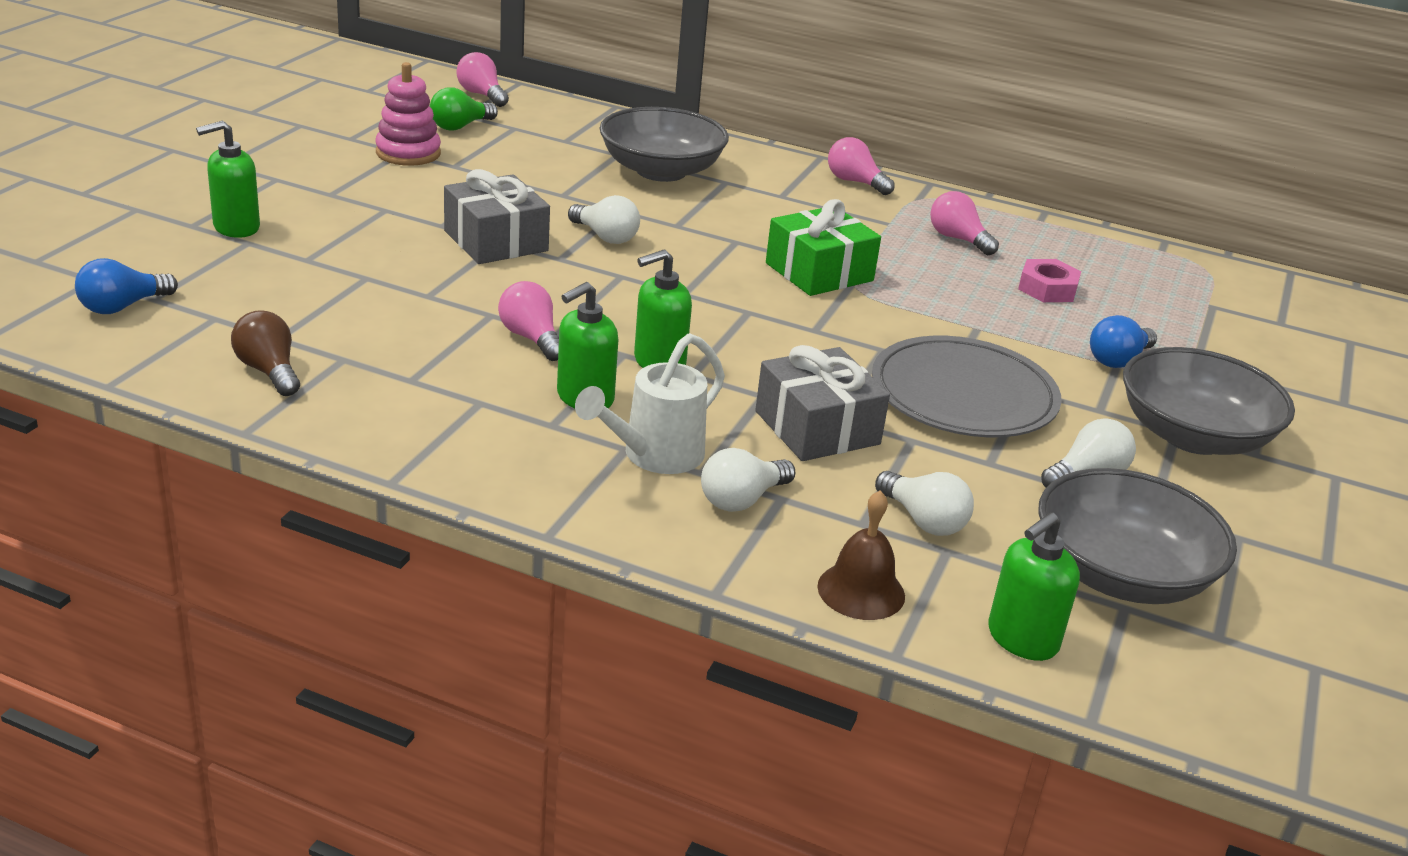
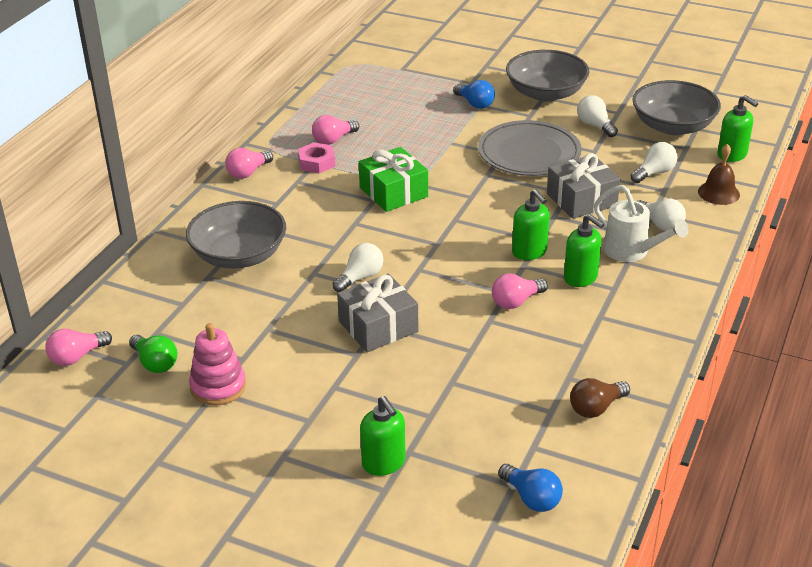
camera: 85 degrees left, 5 degrees up
pink nut [1018,259,1081,302] -> pink nut moved to [298,142,335,174]

